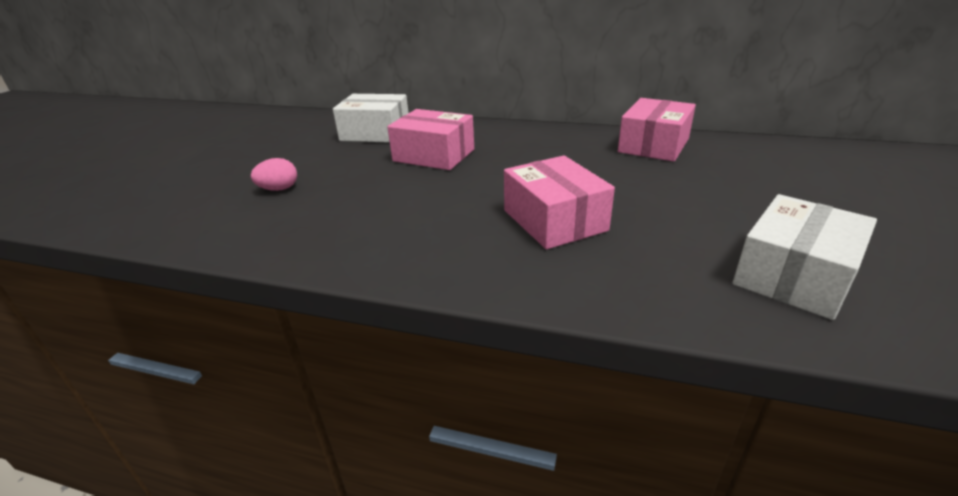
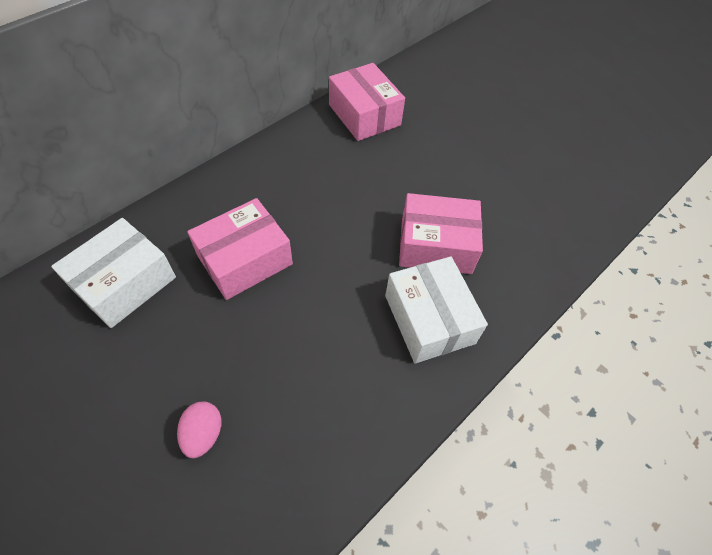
camera: 65 degrees left, 25 degrees up
white box [733,194,877,320] -> white box moved to [385,257,488,363]

